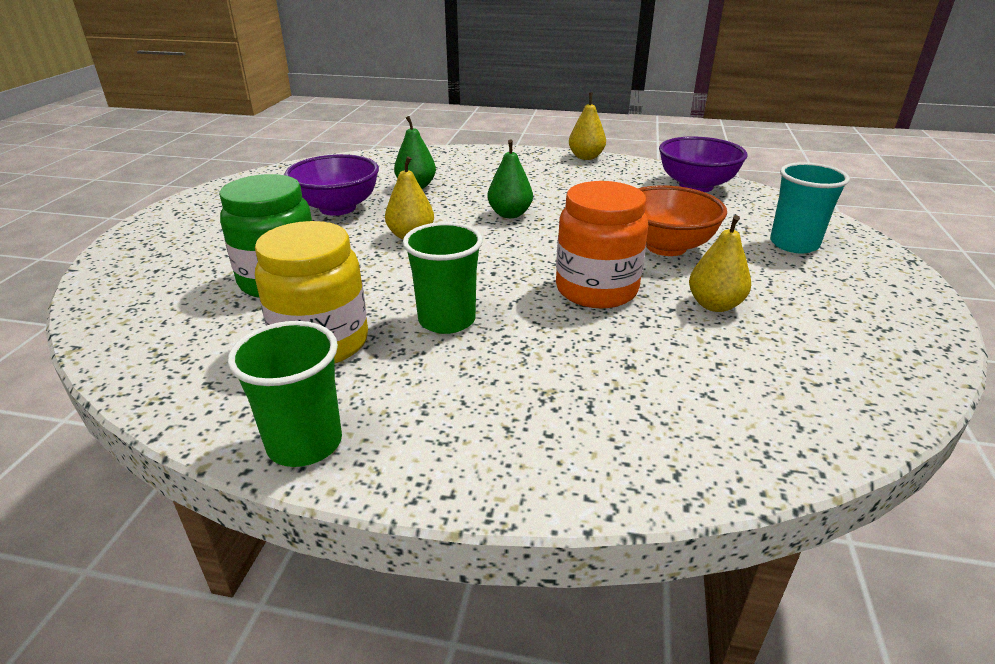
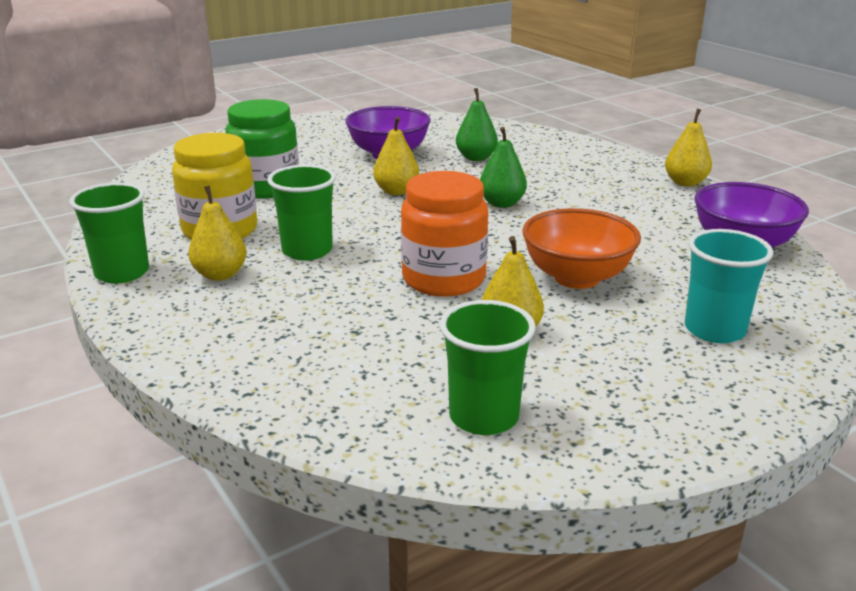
camera: 45 degrees right, 5 degrees down
none -> yellow pear [188,185,247,281]
none -> green cup [440,300,536,435]

